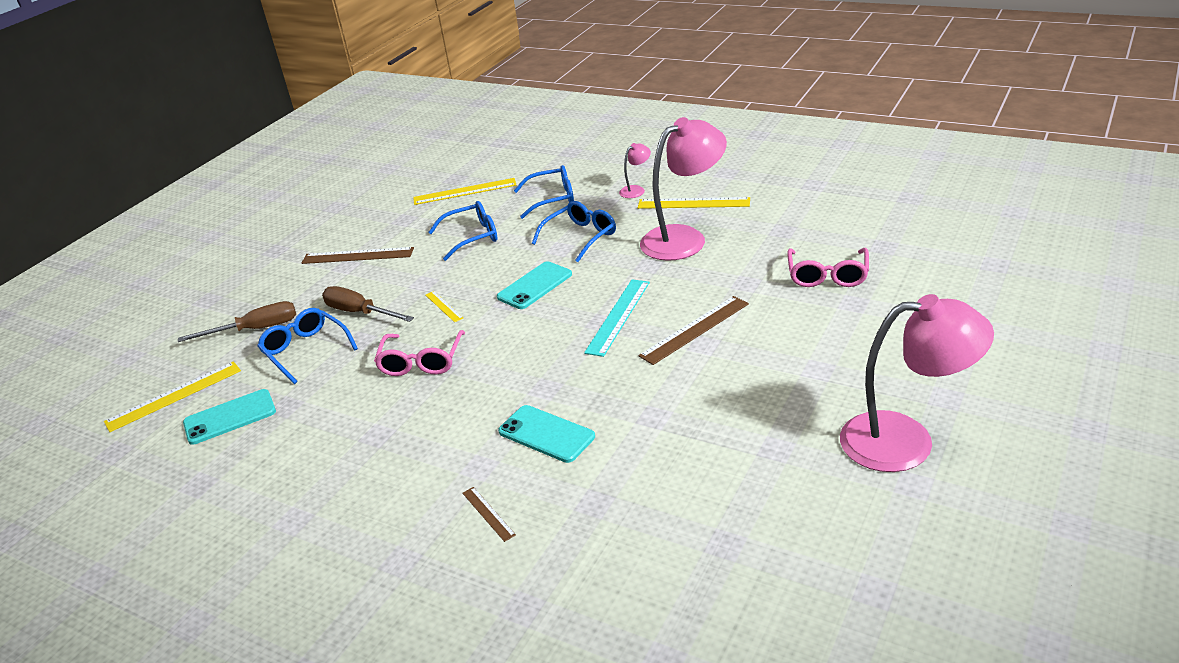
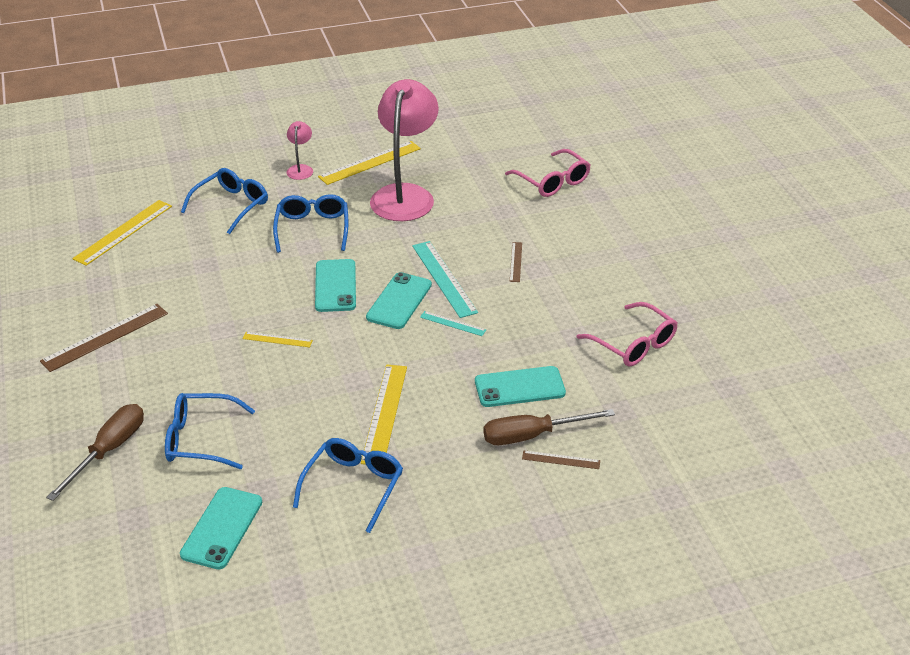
camera: 50 degrees left, 5 degrees up
yellow ruler [104,361,241,432] -> yellow ruler moved to [361,364,407,465]
brown screwdriver [322,286,414,322] -> brown screwdriver moved to [483,409,615,445]
pink glasses [374,330,465,376] -> pink glasses moved to [577,302,677,366]
blue glasses [429,201,497,261] -> blue glasses moved to [293,438,403,533]
brown ruler [638,296,749,365] -> brown ruler [510,242,522,282], size x0.52
pink lamp [840,294,994,472] -> none
none -> turquoise phone [366,272,432,329]
none -> turquoise ruler [420,311,486,336]

